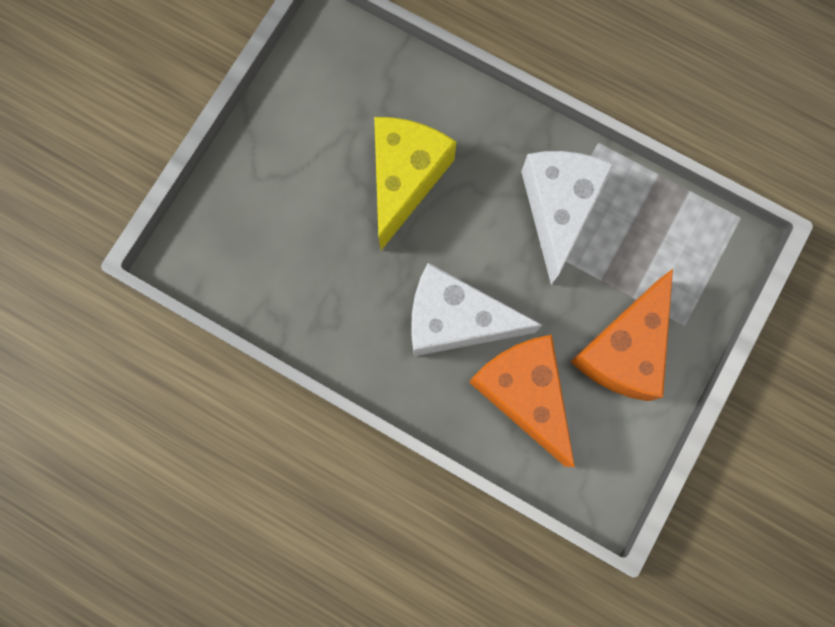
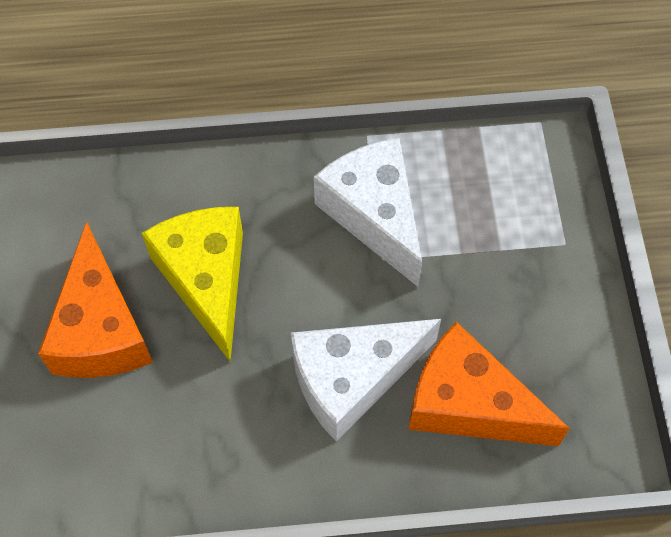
camera: 35 degrees left, 15 degrees down
orange cheese [570,269,673,401] -> orange cheese moved to [38,221,153,378]

